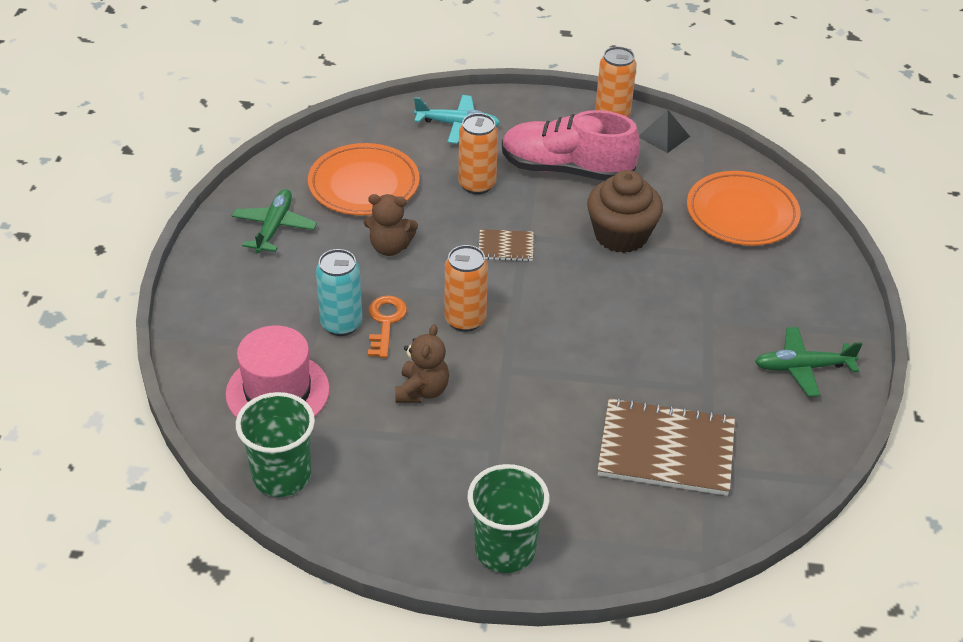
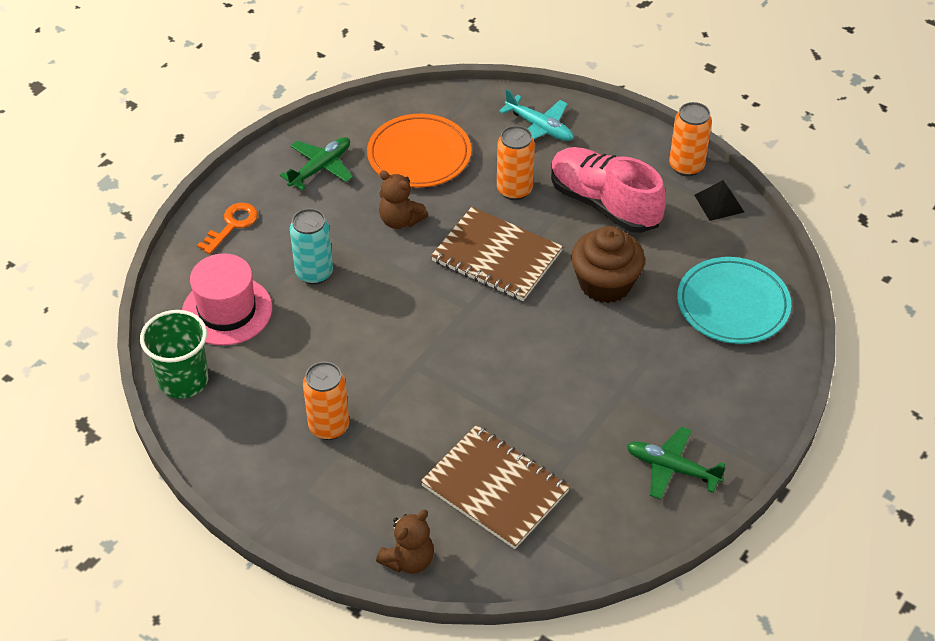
camera: 30 degrees right, 5 degrees up
orange key [368,296,407,358] -> orange key moved to [197,203,258,254]
brown teddy bear [395,324,449,403] -> brown teddy bear moved to [376,510,434,574]
orange can [444,245,488,332] -> orange can moved to [303,362,349,440]
green cup [467,464,549,573] -> none
brown notebook [479,229,534,262] -> brown notebook [431,207,563,301], size x2.07
orange plate [687,171,801,246] -> turquoise plate [677,257,791,344]

